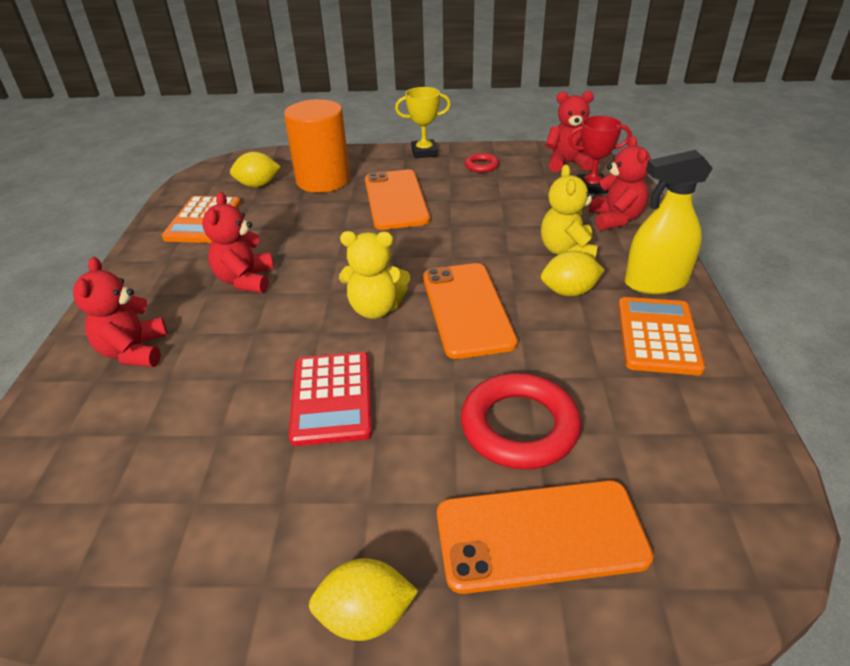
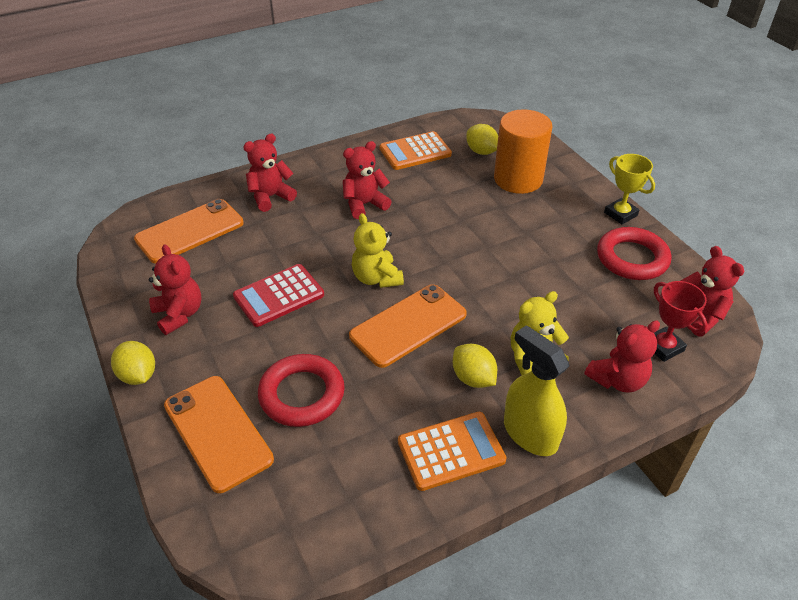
camera: 60 degrees right, 5 degrees up
orange phone [365,170,430,230] -> orange phone moved to [134,199,244,264]
red ring [465,153,499,173] -> red ring [597,227,671,280], size x2.03
none -> red teddy bear [149,244,202,335]

